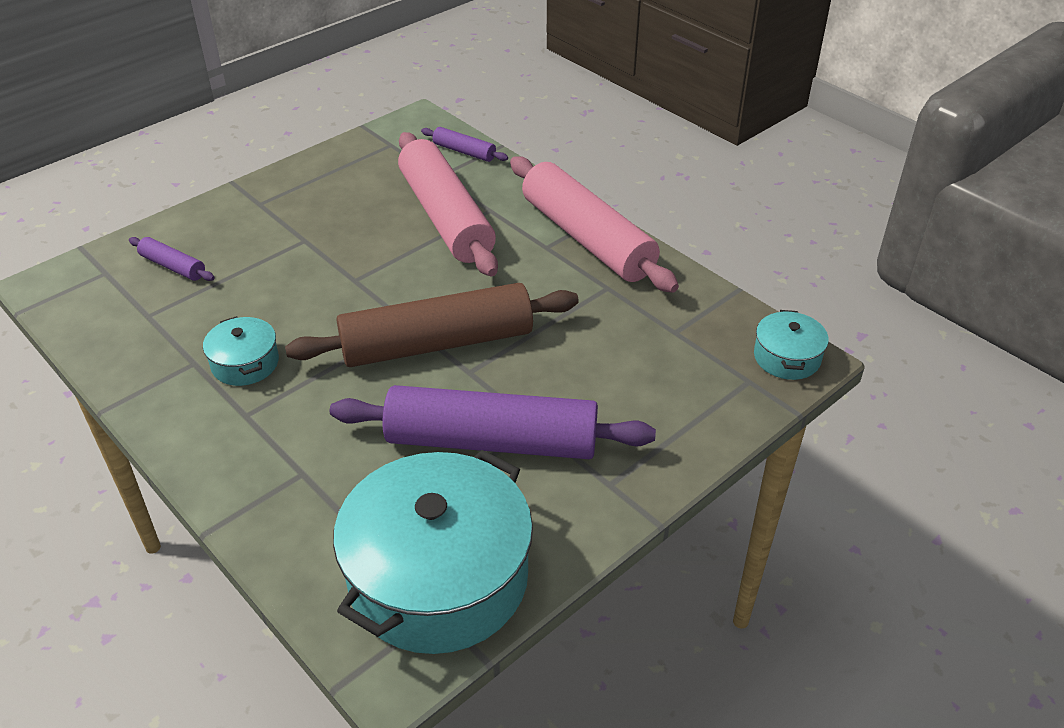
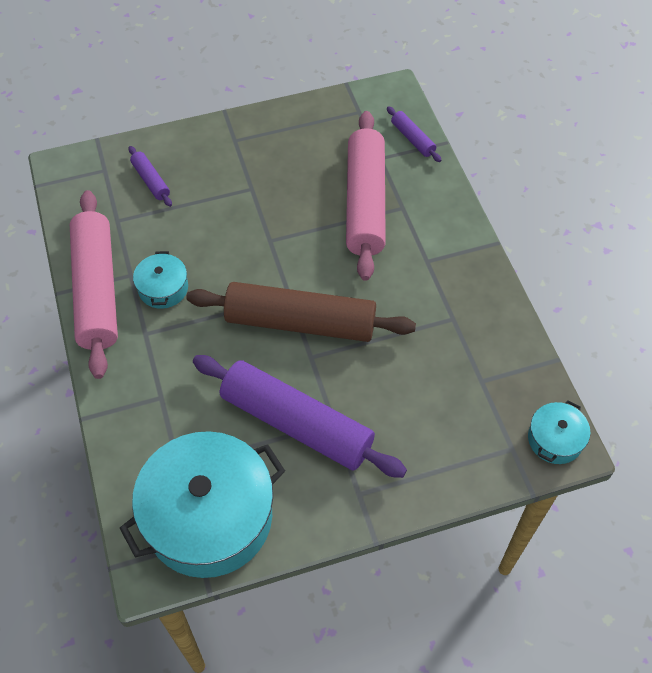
camera: 25 degrees right, 15 degrees up
pink rolling pin [510,156,679,293] -> pink rolling pin moved to [70,190,118,379]

